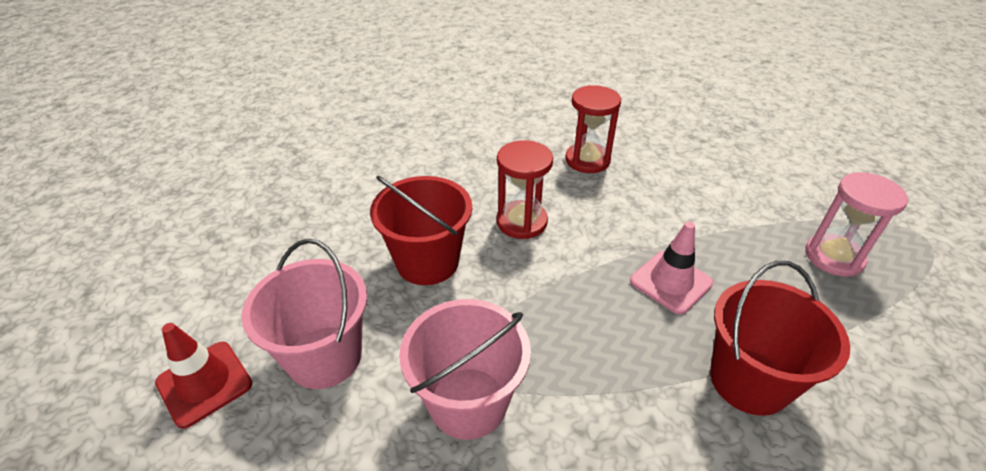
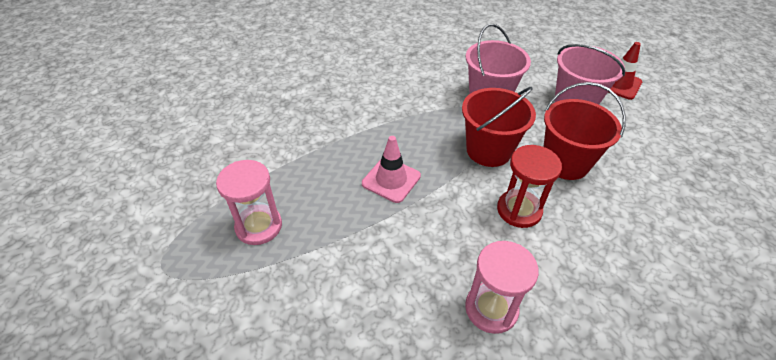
camera: 165 degrees right, 5 degrees up
red hourglass [565,85,621,173] -> pink hourglass [465,241,539,334]
red bucket [710,261,850,416] -> red bucket moved to [462,87,536,167]

